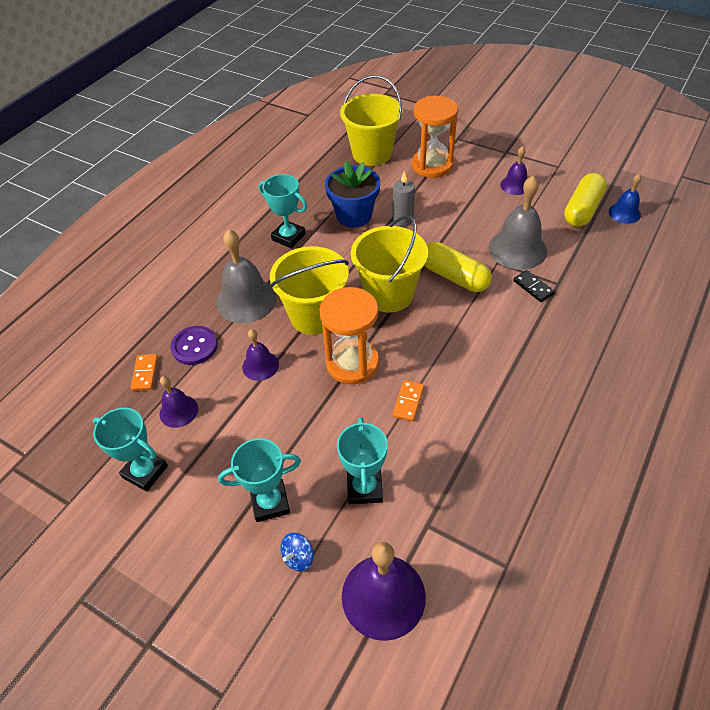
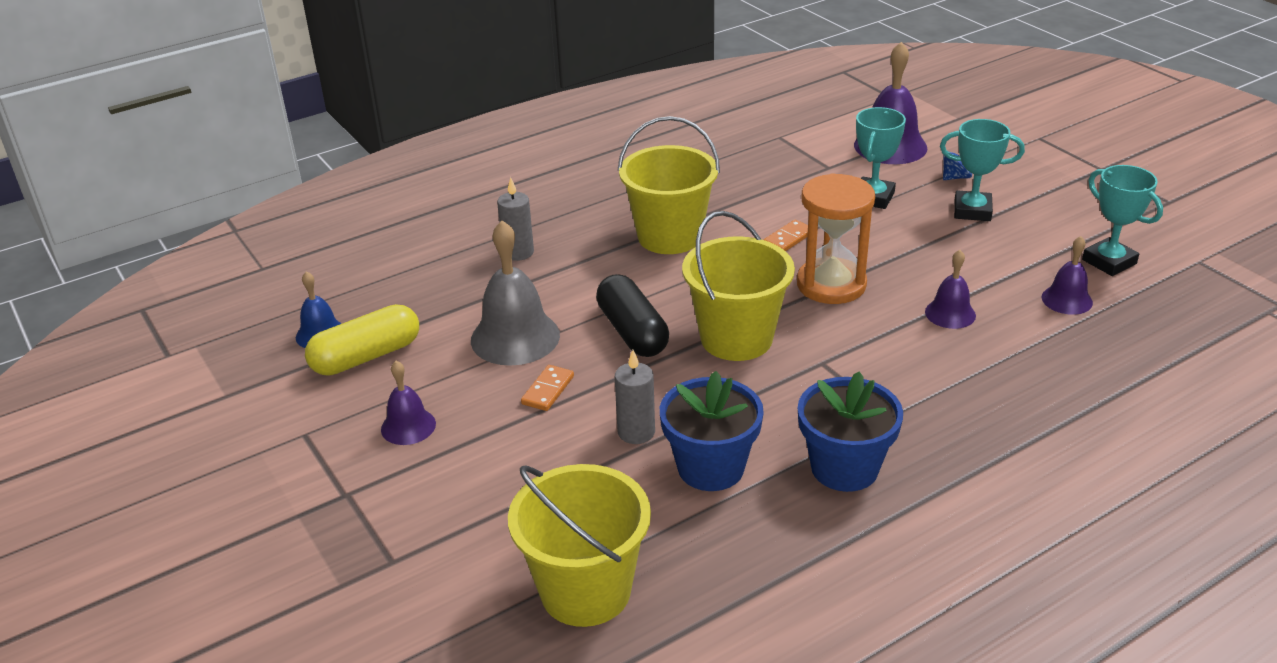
camera: 155 degrees left, 15 degrees down
orange domino [130,354,158,391] -> orange domino moved to [521,365,574,411]
purple button [170,326,218,365] -> none
grey bell [217,230,277,323] -> none
turquoise trophy [258,174,307,249] -> blue flower pot [798,371,903,492]
yellow bucket [270,246,349,335] -> yellow bucket moved to [618,116,720,254]
orange hourglass [412,96,458,178] -> none
yellow capsule [424,242,492,292] -> black capsule [596,274,669,357]
black domino [513,270,555,302] -> none
none -> grey candle [497,177,534,261]

